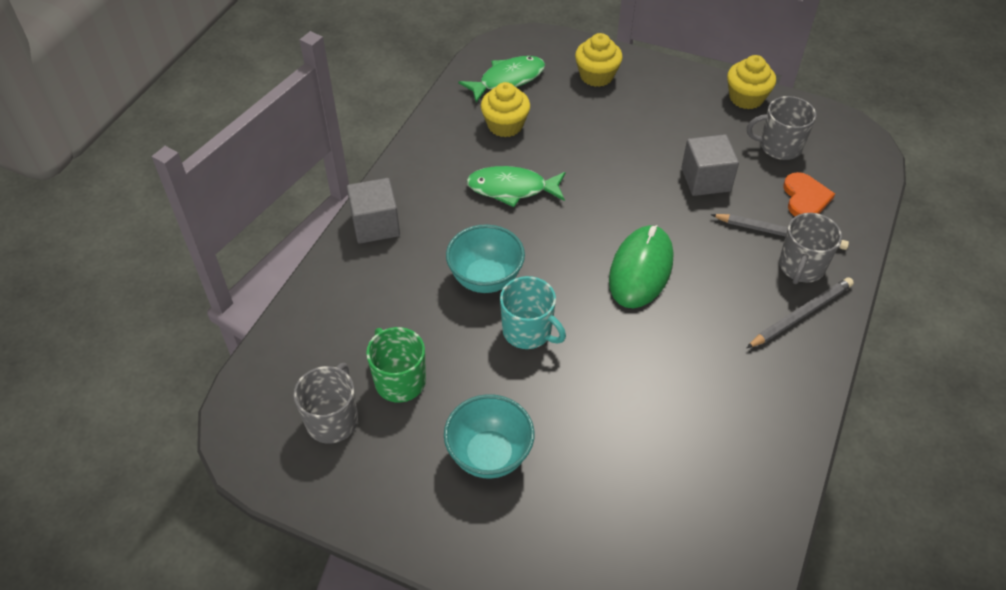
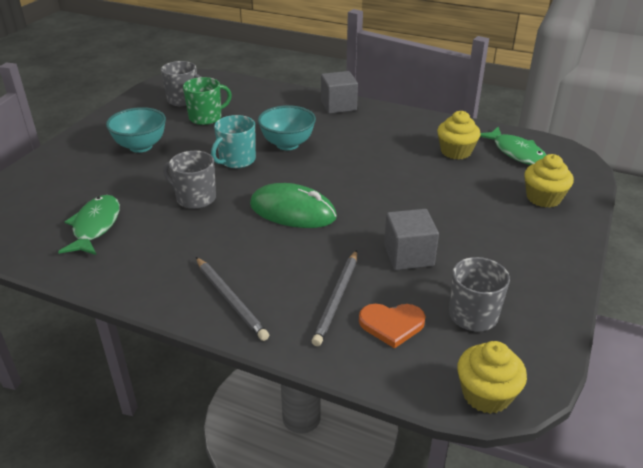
camera: 90 degrees right, 15 degrees down
green fish [466,166,566,207] -> green fish moved to [58,195,120,255]
yellow cupcake [727,55,776,109] -> yellow cupcake moved to [457,341,527,414]
grey mug [779,213,842,284] -> grey mug moved to [163,151,216,209]

